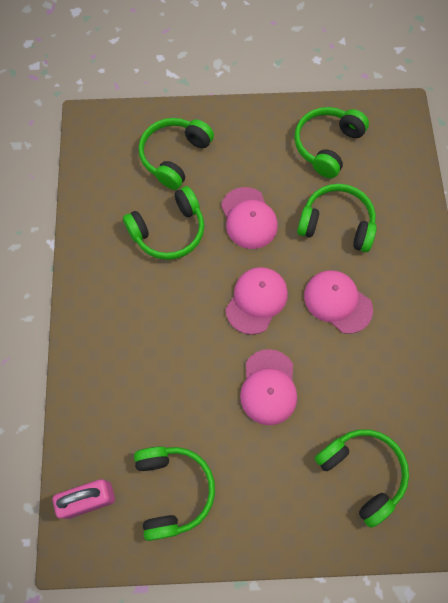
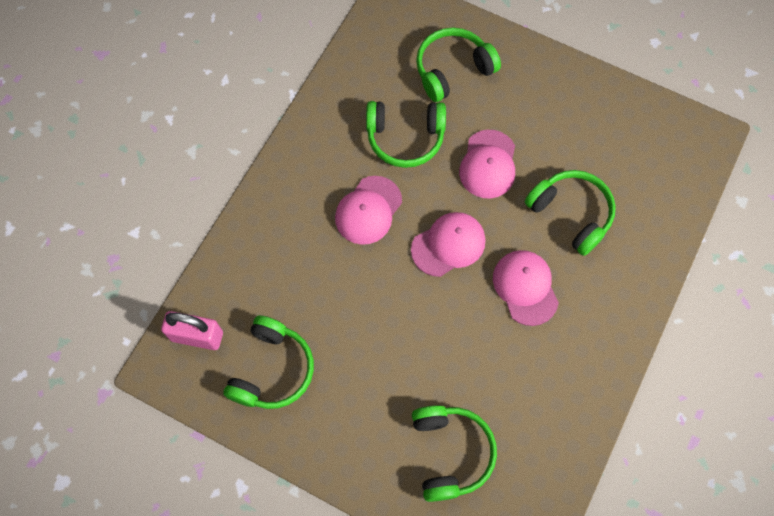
camera: 30 degrees right, 0 degrees up
pink cap [240,349,297,425] -> pink cap moved to [335,176,402,245]
green headphones [294,107,369,178] -> none

